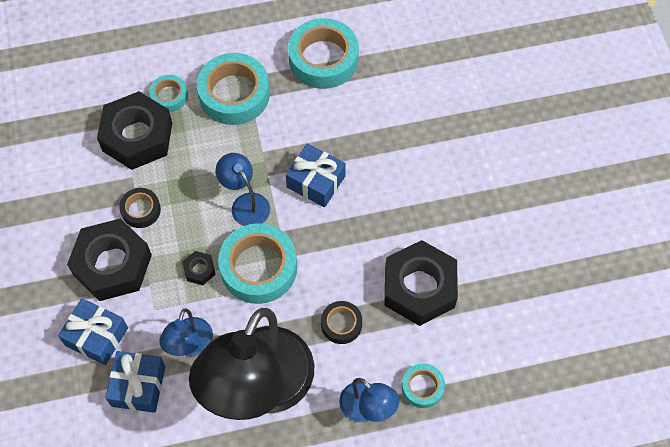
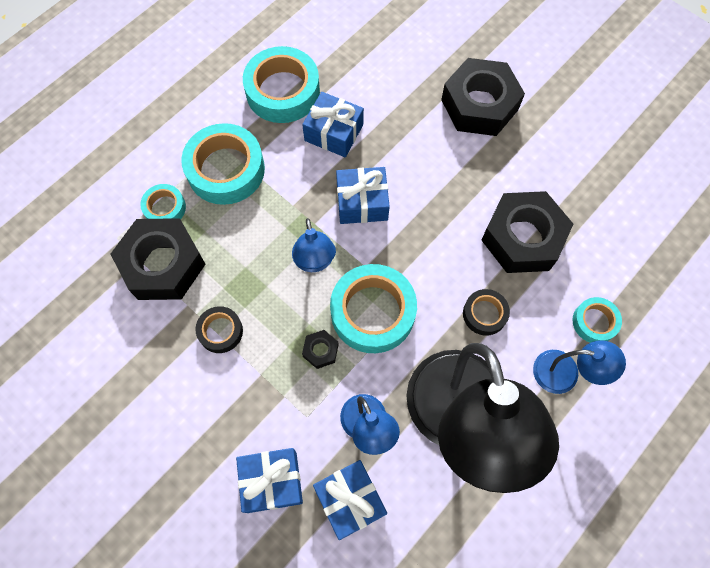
camera: 35 degrees left, 5 degrees up
black nut [67,218,152,301] -> black nut moved to [441,58,525,136]
blue lamp [216,153,270,226] -> blue lamp turned 120 degrees counterclockwise [292,218,336,272]
none -> blue gift [302,92,364,157]

